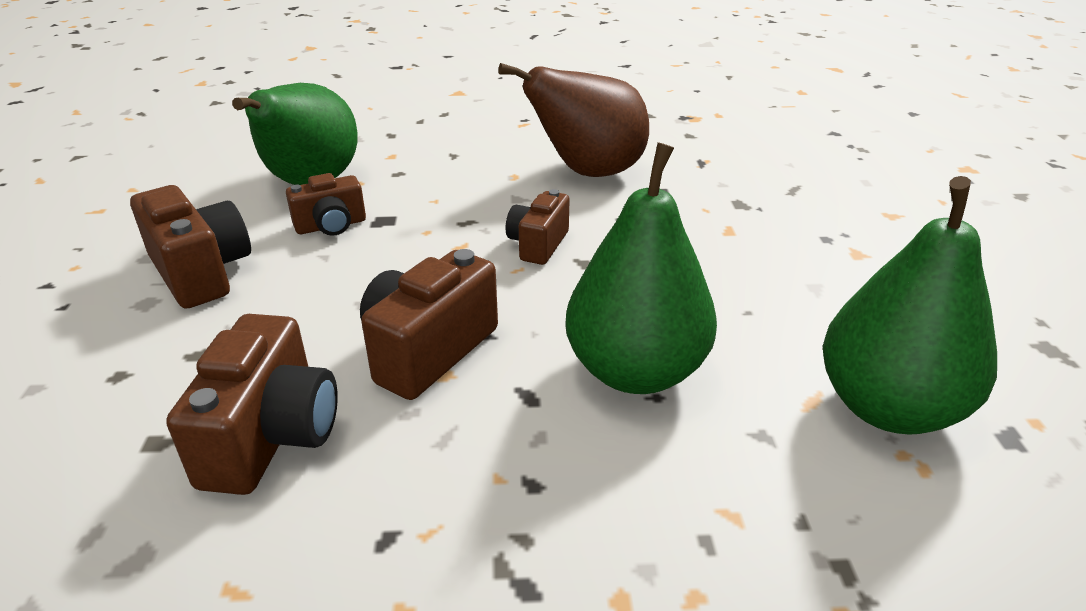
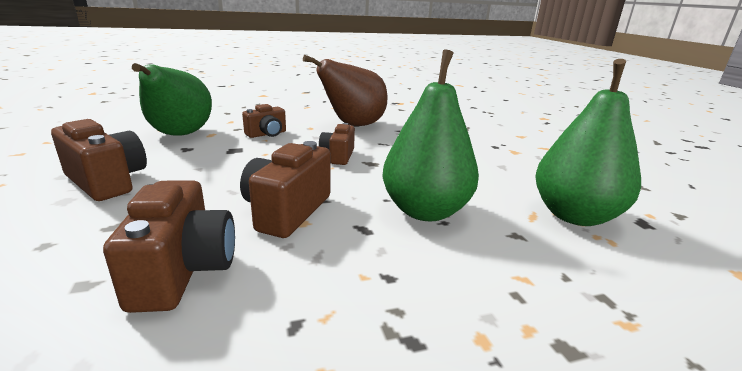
camera: 15 degrees left, 10 degrees down
brown camera [286,173,366,236] -> brown camera moved to [242,104,286,138]

